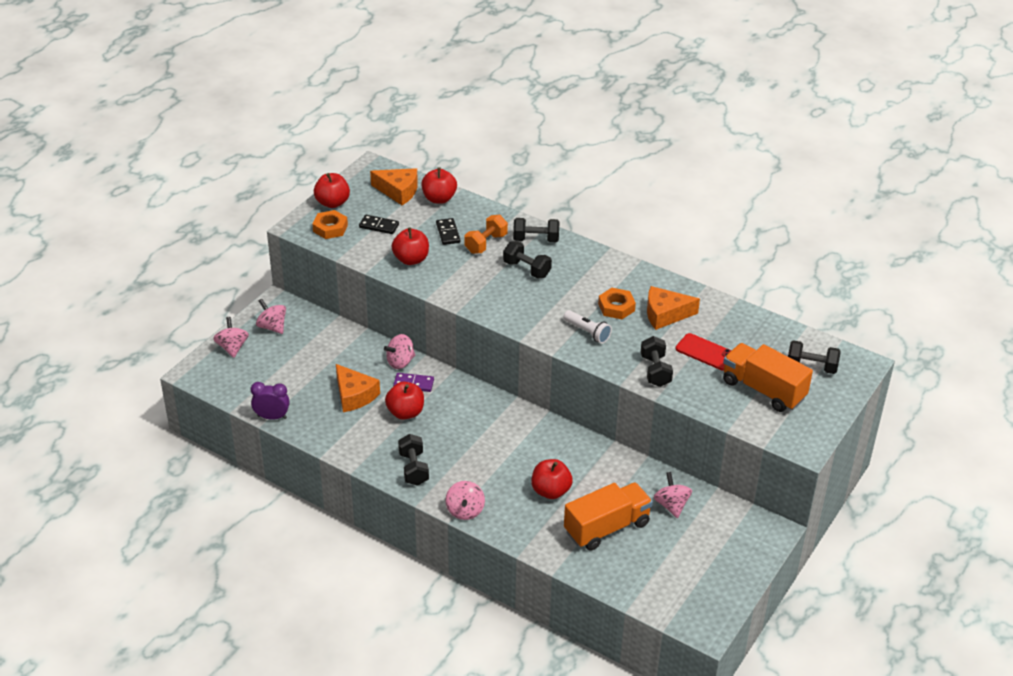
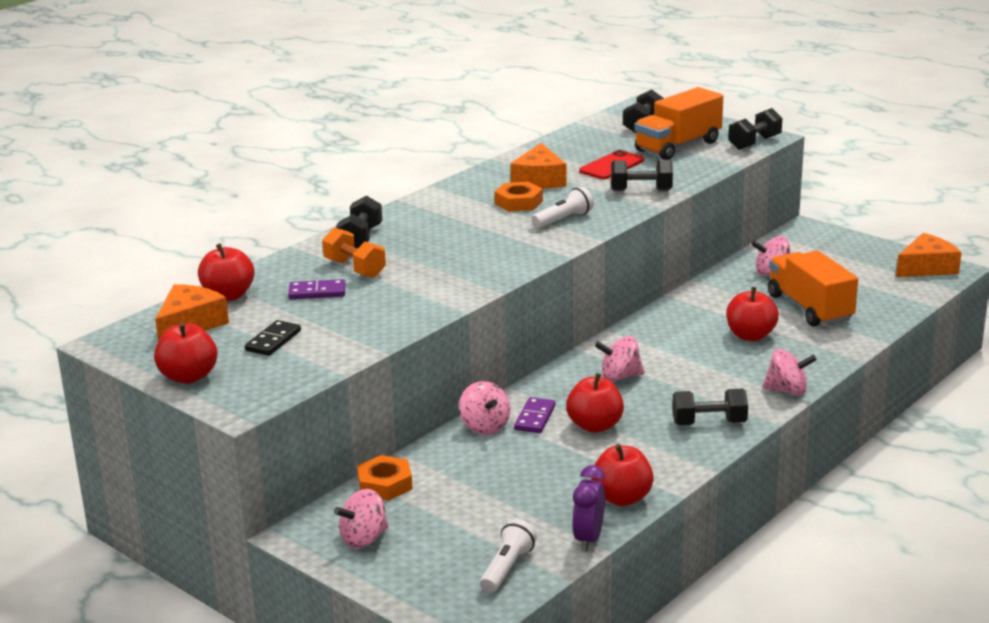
camera: 80 degrees left, 15 degrees down
pink spinning top [213,317,249,358] -> pink spinning top moved to [595,336,644,381]
orange nut [312,210,348,239] -> orange nut moved to [357,455,413,501]
orange cheese [336,364,380,412] -> orange cheese moved to [896,233,962,277]
red apple [392,227,429,265] -> red apple moved to [591,444,654,506]
black domino [436,218,461,245] -> purple domino [288,279,345,299]
black dumbbell [503,241,552,278] -> black dumbbell moved to [728,108,782,150]
none -> white flashlight [480,519,537,593]

